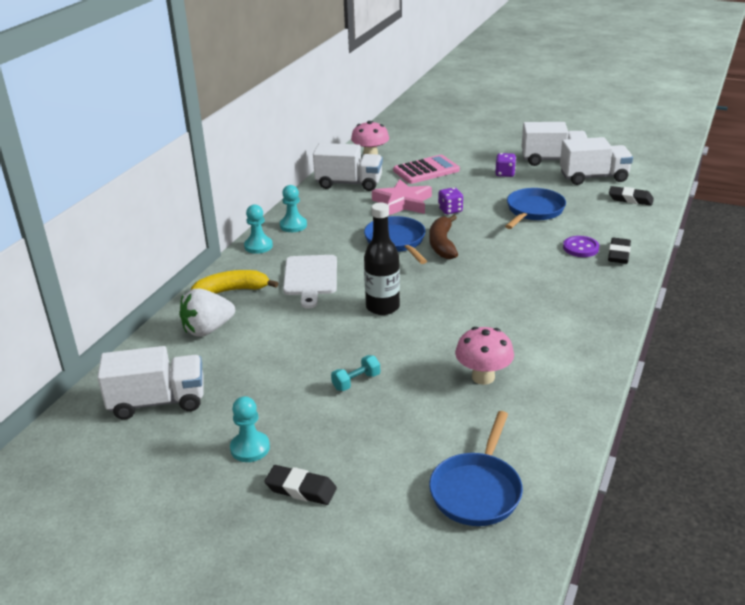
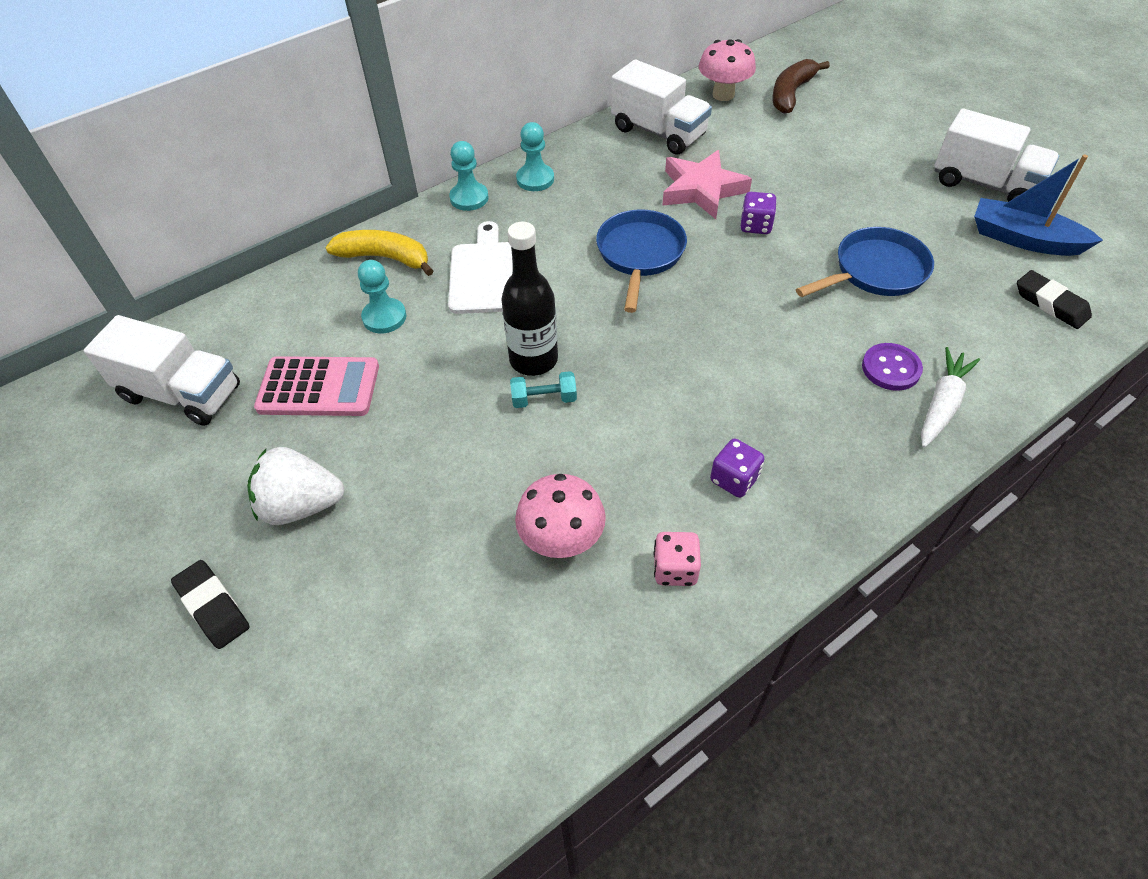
camera: 30 degrees right, 20 degrees up
white strawberry [179,289,235,337] -> white strawberry moved to [247,447,344,525]
turquoise pawn [230,396,270,462] -> turquoise pawn moved to [358,260,406,333]
white cutting board [283,255,337,309] -> white cutting board turned 150 degrees clockwise [448,221,513,314]
turquoise dumbbell [331,355,380,391] -> turquoise dumbbell moved to [510,371,577,408]
pink calculator [393,155,460,184] -> pink calculator moved to [254,356,379,416]
brown banana [429,215,458,259] -> brown banana moved to [772,59,830,114]
blue pan [429,411,523,526] -> none
purple dice [495,153,516,177] -> purple dice moved to [710,439,764,498]
white truck [560,137,633,185] -> blue boat [974,154,1103,256]
black eraser [608,238,631,264] -> white carrot [921,347,980,448]
none -> pink dice [654,532,701,586]

